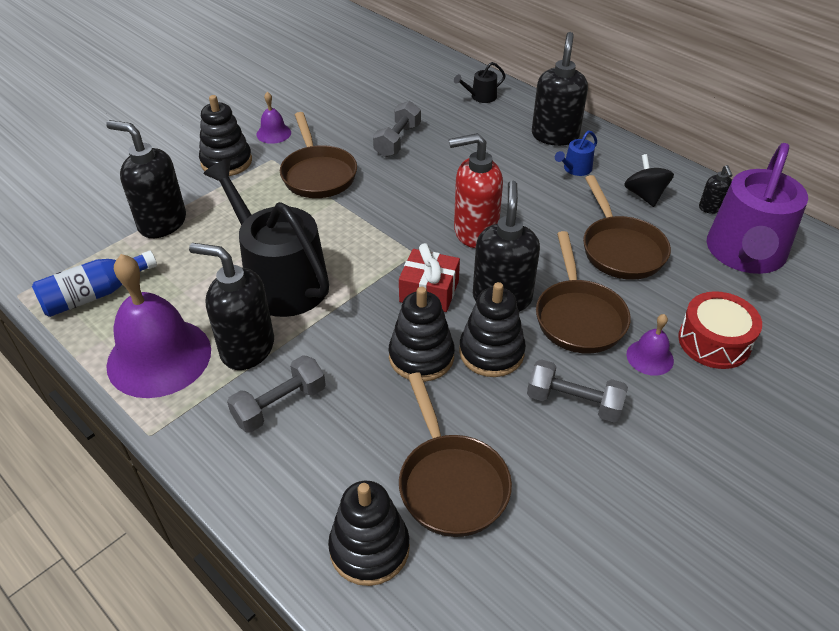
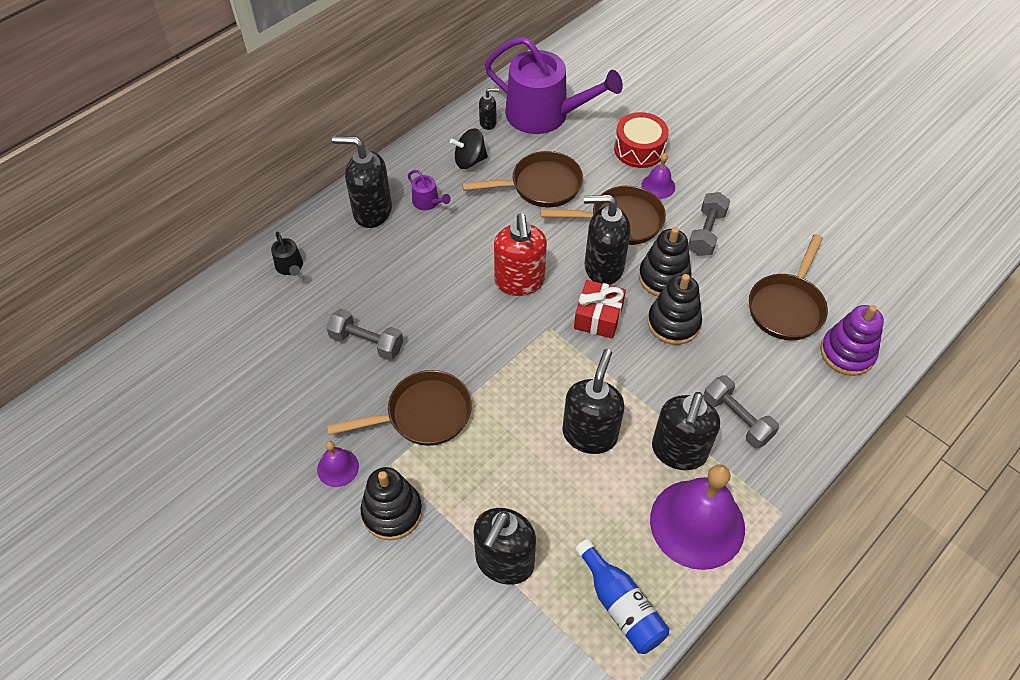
camera: 90 degrees left, 10 degrees up
black watering can [204,159,329,317] -> black soap dispenser [562,349,625,454]
black stacking toy [328,481,410,586] -> purple stacking toy [820,305,884,376]
brown pan [399,373,512,537] -> brown pan turned 135 degrees clockwise [749,234,828,340]
blue watering can [555,130,597,176] -> purple watering can [408,170,451,210]

